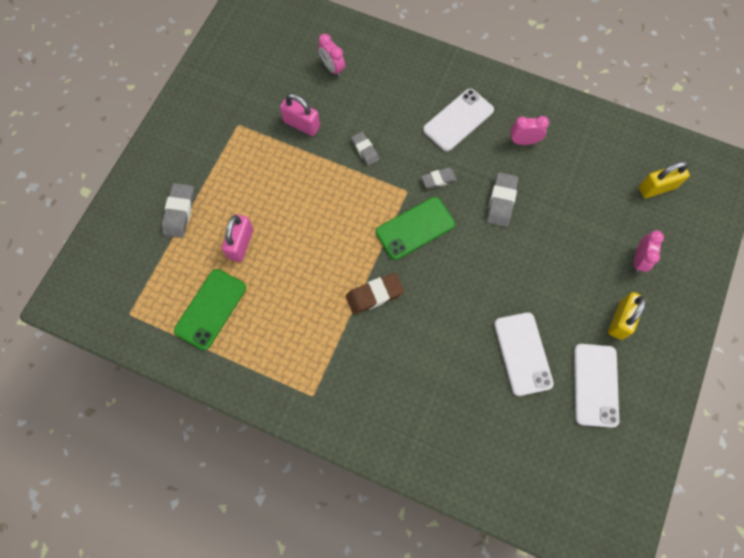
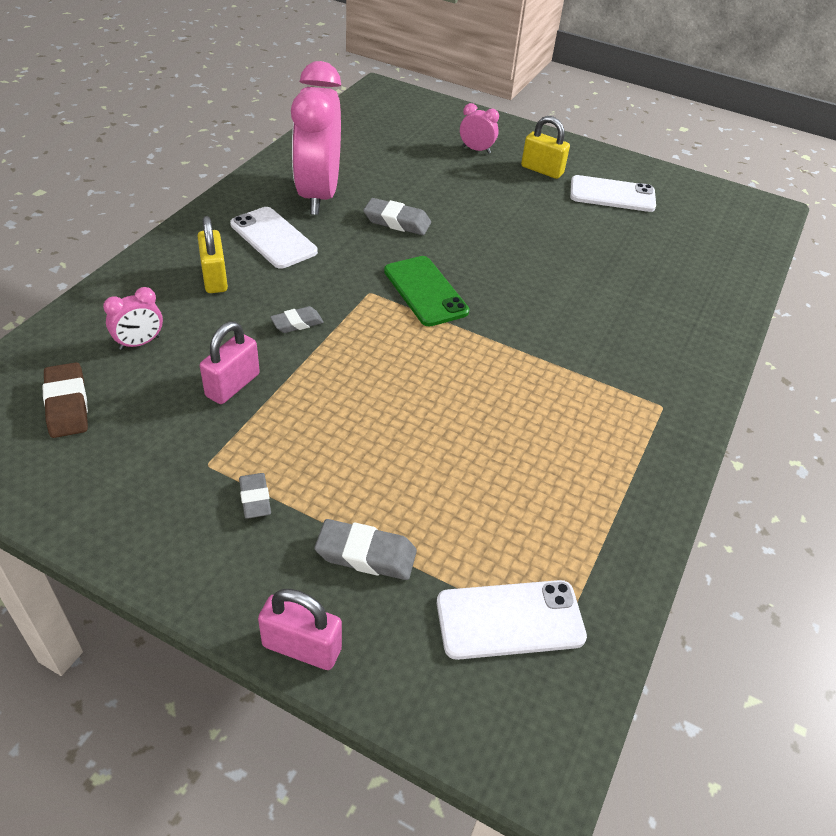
camera: 90 degrees left, 25 degrees down
green phone [174,269,246,350] -> none
pink padlock [222,214,253,262] -> pink padlock moved to [258,589,342,670]
brown eraser [346,273,404,315] -> brown eraser moved to [42,362,88,438]
grey eraser [421,168,457,189] -> grey eraser moved to [239,473,271,519]
white phone [494,312,554,396] -> white phone moved to [437,580,587,660]
pink clock [510,116,549,145] -> pink clock [291,61,341,215], size x2.42
yellow padlock [639,161,690,198] -> yellow padlock moved to [197,216,228,293]

